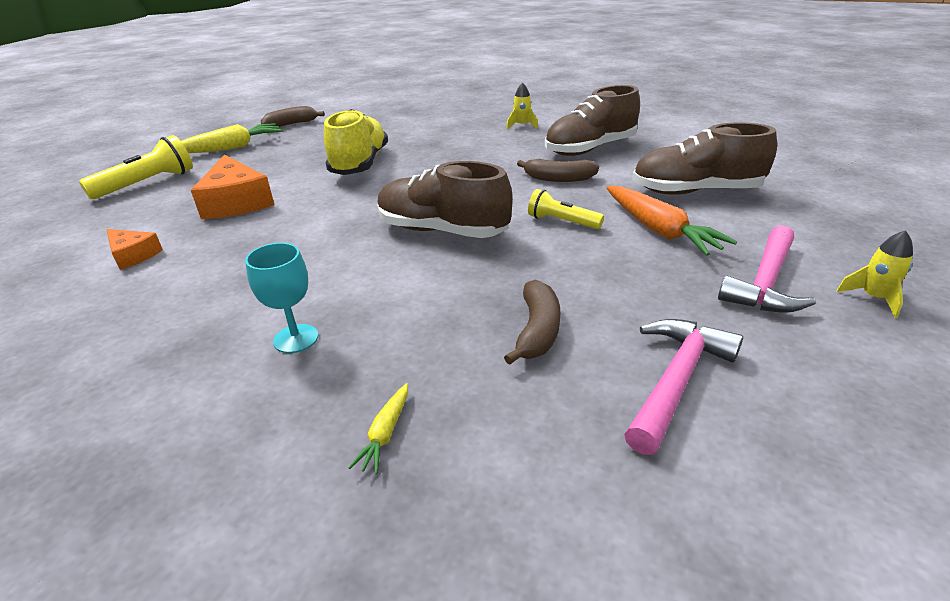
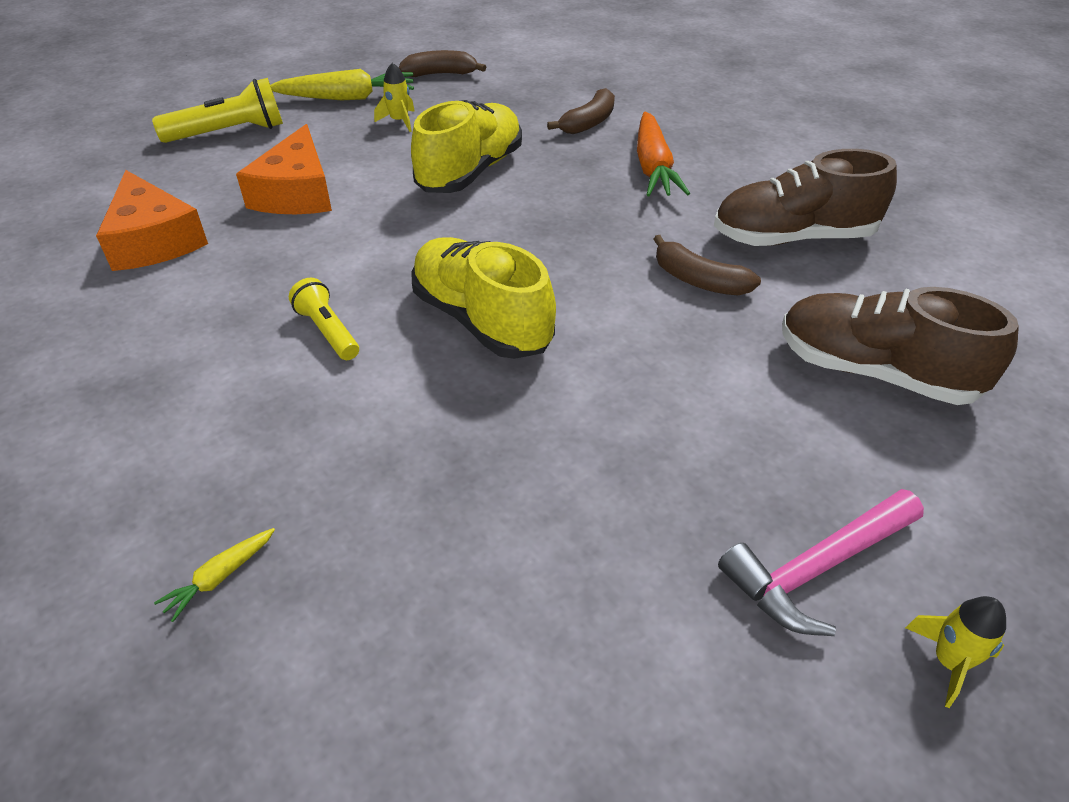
camera: 25 degrees right, 10 degrees up
orange cheese [106,229,163,270] -> orange cheese [96,170,208,271], size x1.80
turquoise goblet [245,243,318,353] -> none
brown shoe [377,161,513,238] -> yellow shoe [412,237,556,359]
brown banana [504,280,560,365] -> brown banana moved to [547,88,615,134]
yellow rocket [506,83,538,129] -> yellow rocket moved to [374,62,415,132]
yellow flashlight [528,189,604,229] -> yellow flashlight moved to [289,278,359,360]
orange carrot [606,186,737,255] -> orange carrot moved to [637,111,690,196]
pink hammer [624,319,743,455] -> none

